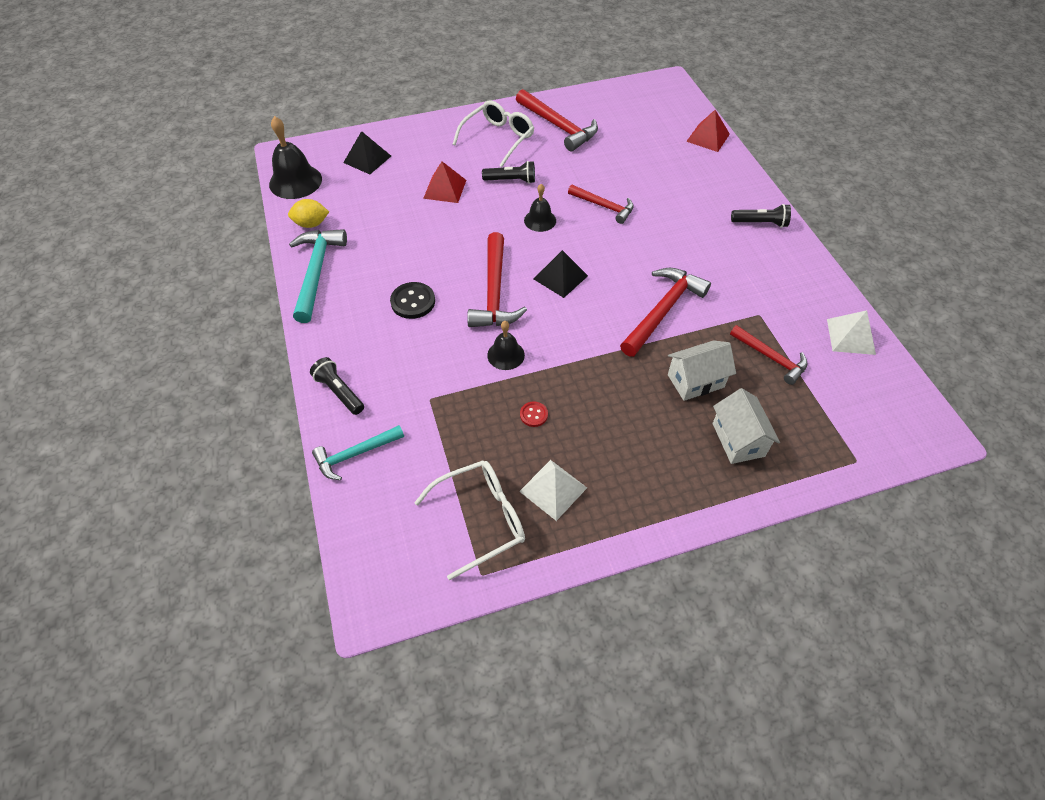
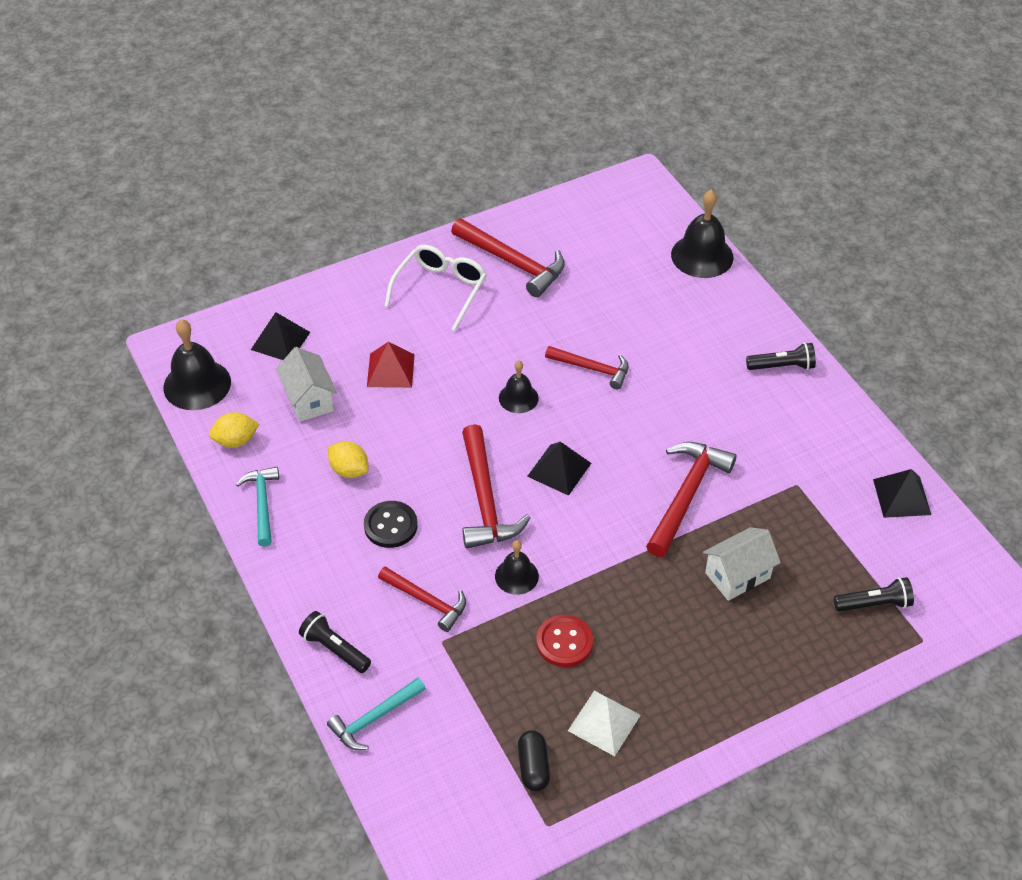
camera: 10 degrees left, 5 degrees down
turquoise hammer [289,229,347,323] -> turquoise hammer [236,467,279,547], size x0.64
white glasses [414,461,525,580] -> black capsule [518,730,550,791]
black flashlight [482,161,535,184] -> black flashlight moved to [834,577,914,612]
red button [520,401,548,427] -> red button [536,615,593,667], size x1.76
red pyramid [686,110,730,152] -> black bell [671,190,734,278]
white house [713,388,780,464] -> white house moved to [276,347,337,422]
red hammer [730,325,808,385] -> red hammer moved to [378,566,466,632]
white pyramid [827,310,876,355] -> black pyramid [873,469,931,518]
none -> yellow lemon [328,441,368,478]

